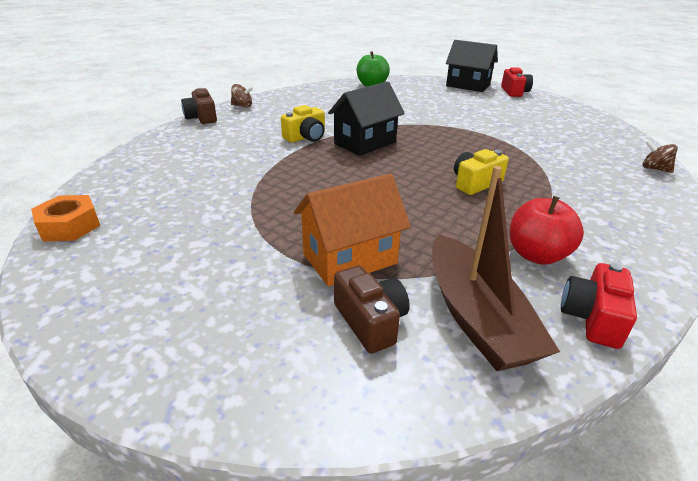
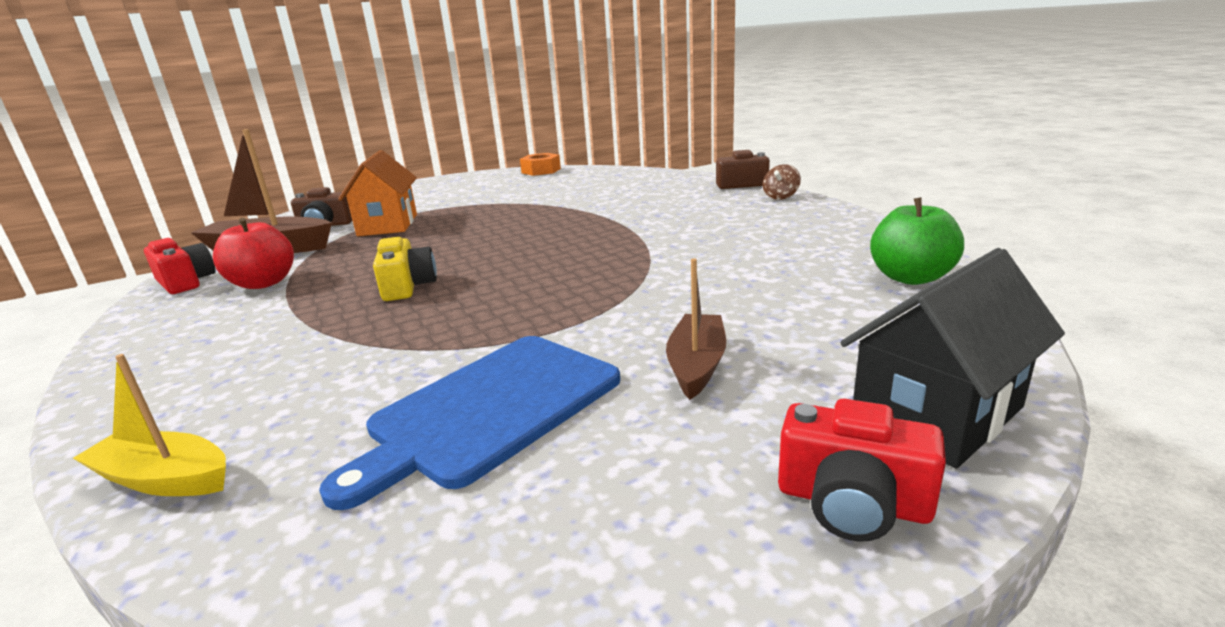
camera: 115 degrees right, 10 degrees down
yellow camera [281,105,325,142] -> none
black house [328,81,405,156] -> none
brown spinning top [642,140,678,173] -> yellow boat [73,354,226,496]
none -> blue cutting board [319,336,620,510]
none -> brown boat [666,258,726,400]

